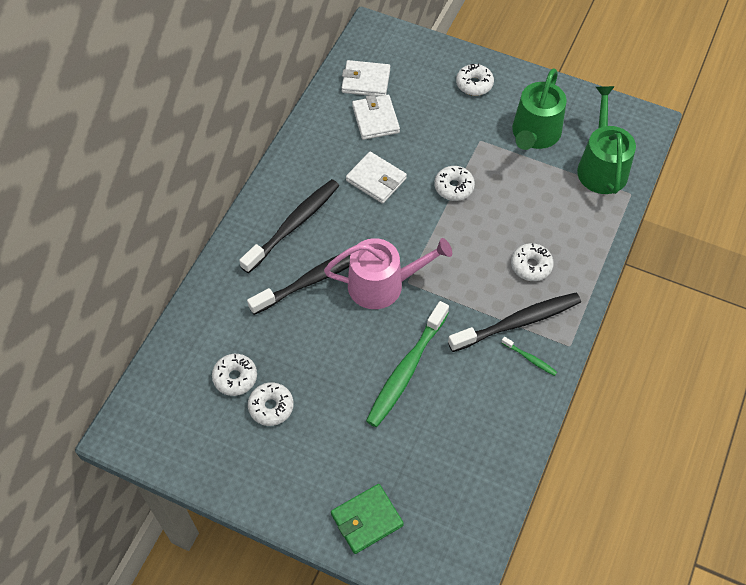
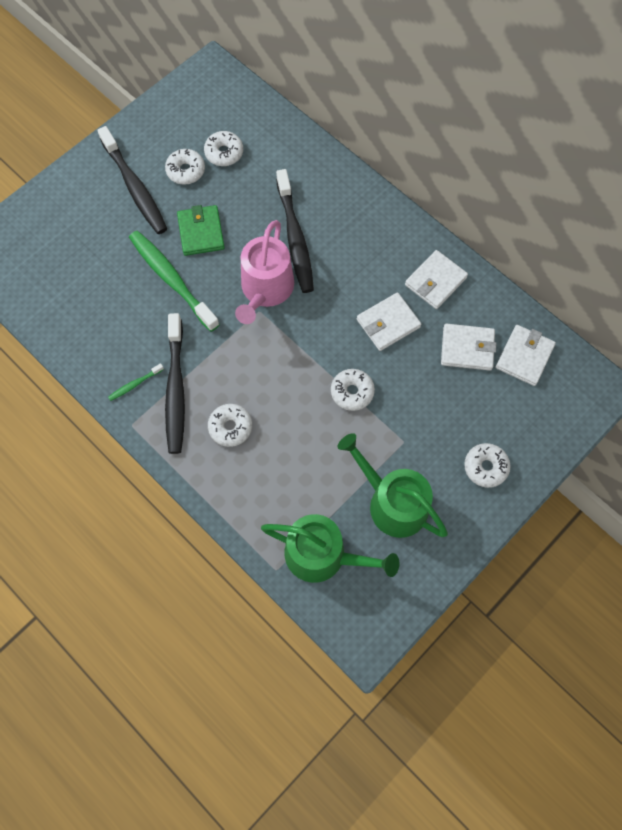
camera: 110 degrees right, 10 degrees up
black toothbrush [239,179,339,274] -> black toothbrush moved to [97,126,167,234]
green wallet [331,484,404,554] -> green wallet moved to [177,205,225,256]
none -> white wallet [405,250,468,309]

